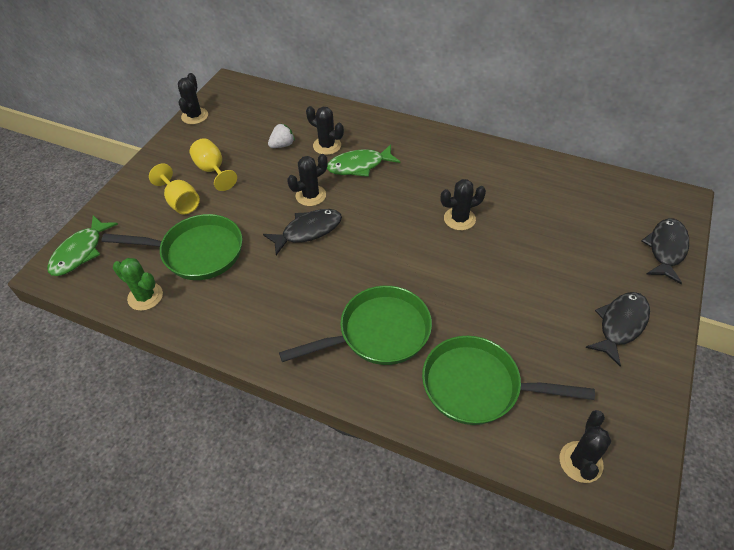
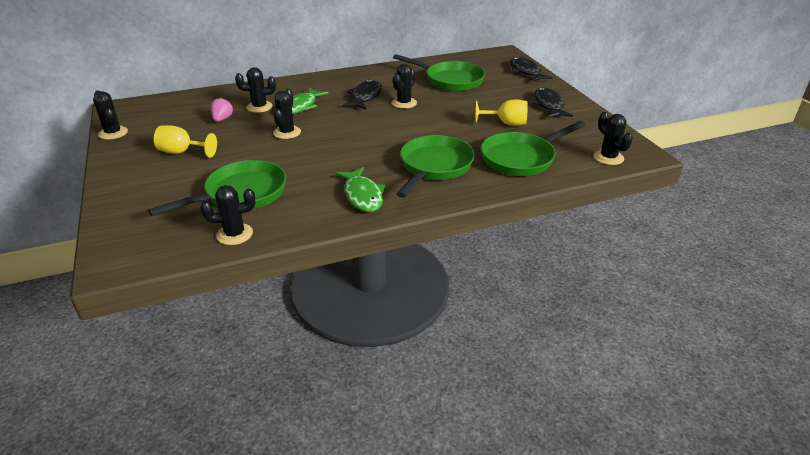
camera: 45 degrees left, 15 degrees down
green fish [47,215,118,276] -> green fish moved to [336,167,385,212]
green cactus [113,258,163,311] -> black cactus [200,185,255,245]
yellow goblet [149,163,200,214] -> yellow goblet moved to [475,100,528,126]
black fish [263,209,342,255] -> black fish moved to [343,80,382,109]
white strawberry [268,123,295,148] -> pink strawberry [211,97,233,122]
none -> green pan [393,54,485,91]

